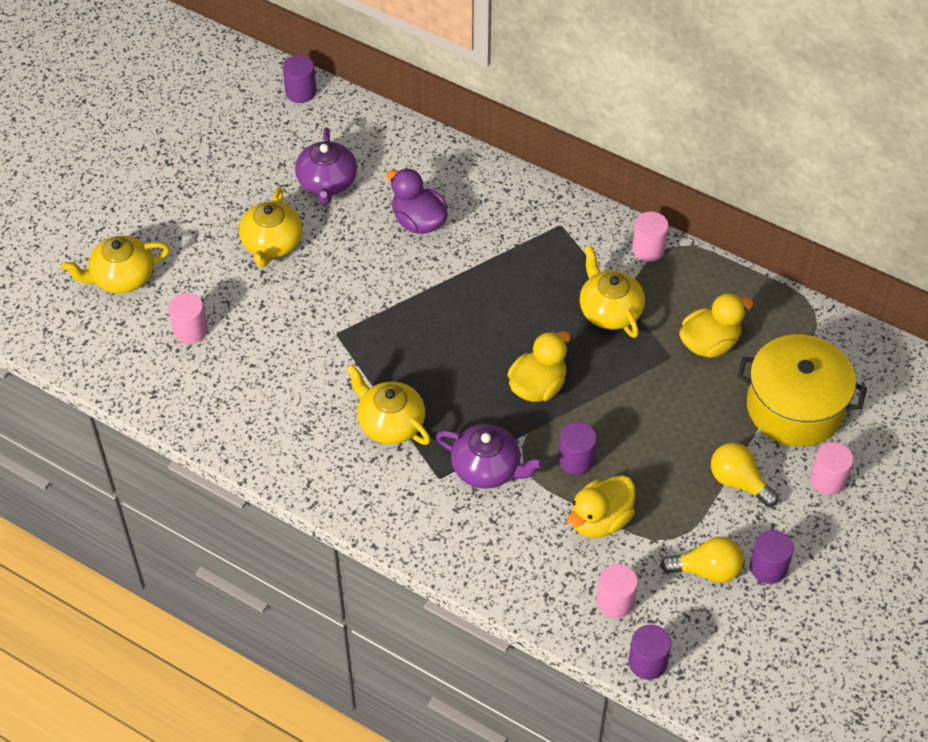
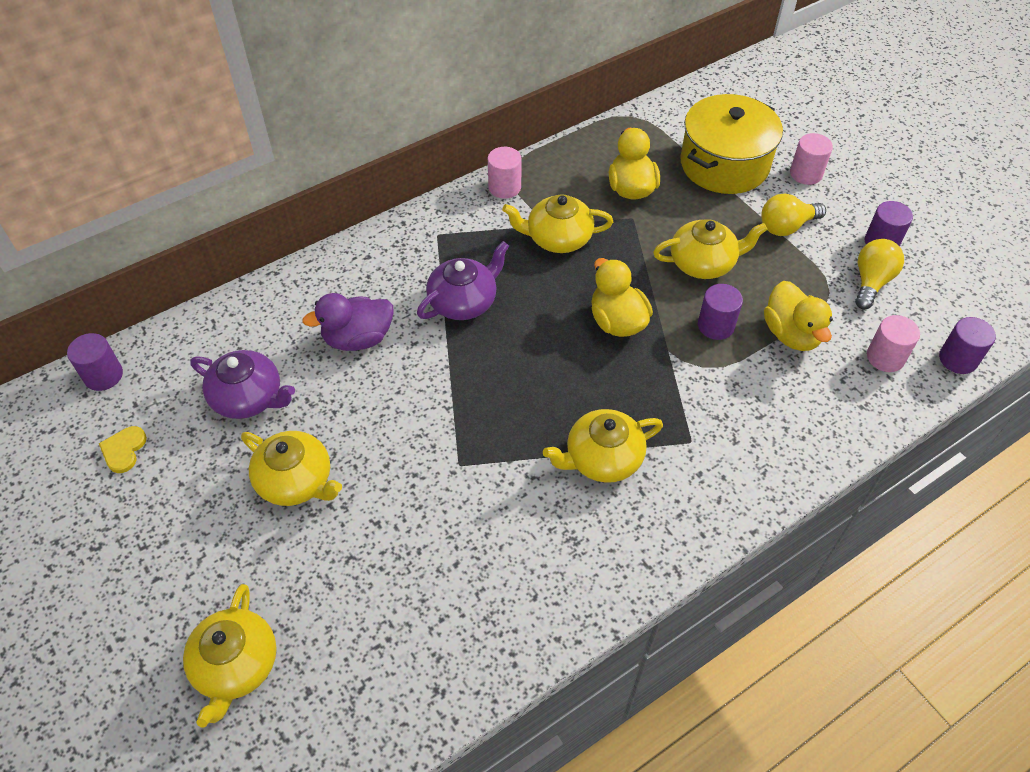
camera: 65 degrees left, 0 degrees up
pink cylinder [168,293,208,344] -> none
purple teapot [436,424,543,489] -> purple teapot moved to [417,241,509,320]
none -> yellow heart [99,426,147,473]
none -> yellow teapot [653,219,768,279]

